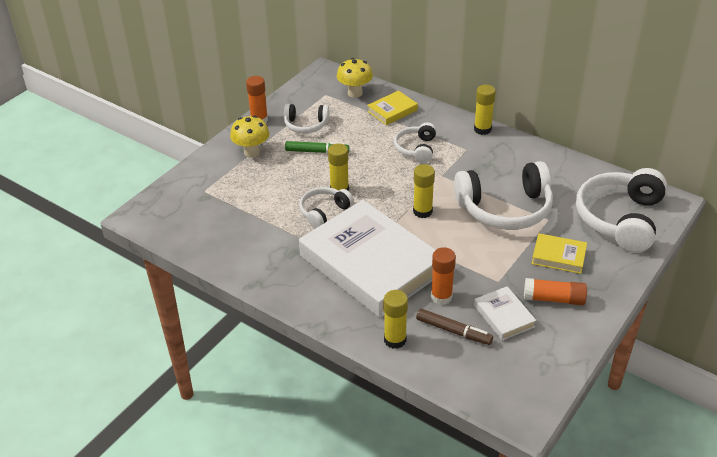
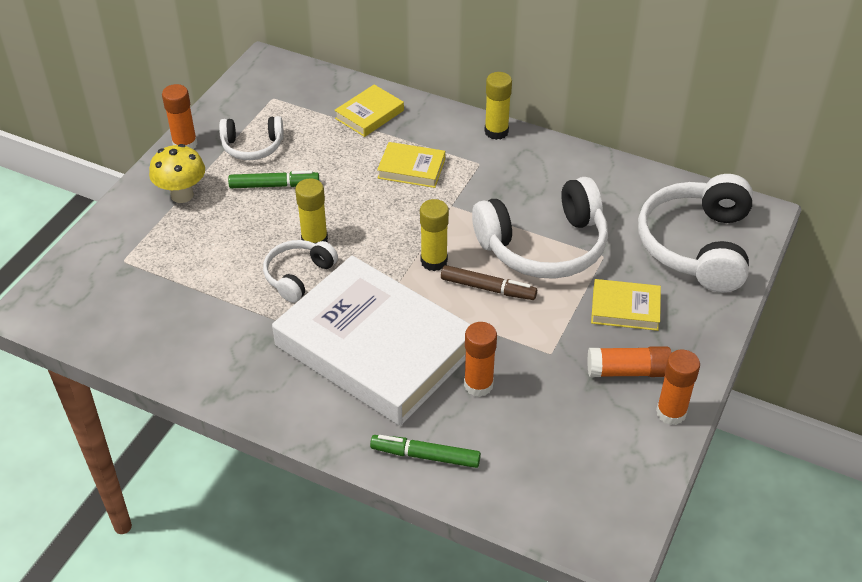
camera: 10 degrees left, 5 degrees up
yellow mushroom [337,58,373,98] -> none
yellow glue stick [384,290,408,349] -> green marker [370,435,481,468]
white headphones [394,122,436,163] -> yellow book [377,142,445,188]
brown marker [416,309,493,345] -> brown marker moved to [441,265,537,300]
white book [474,286,536,341] -> none
none -> orange glue stick [656,350,700,425]

